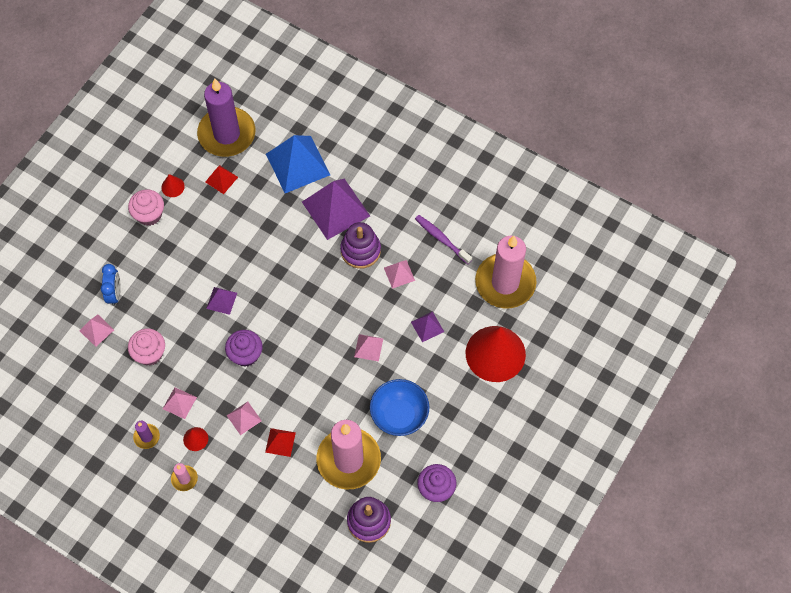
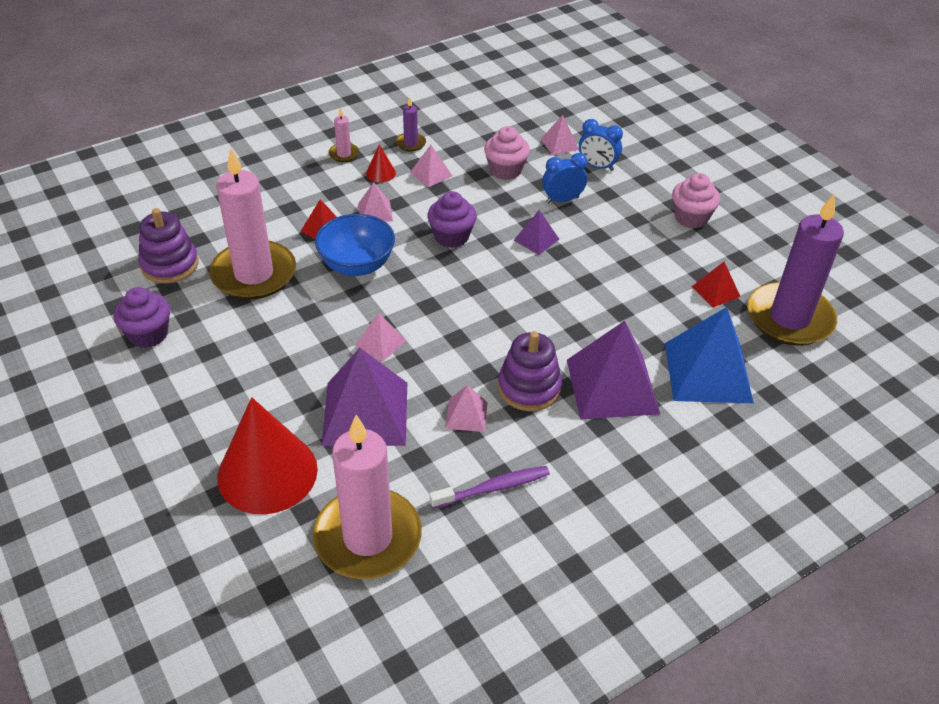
camera: 115 degrees right, 20 degrees down
red cone [161,174,185,197] -> none
blue bowl [370,379,429,436] -> blue bowl moved to [315,214,395,276]
purple pyramid [411,311,444,342] -> purple pyramid [321,348,407,446], size x2.09
none -> blue clock [542,153,587,203]

